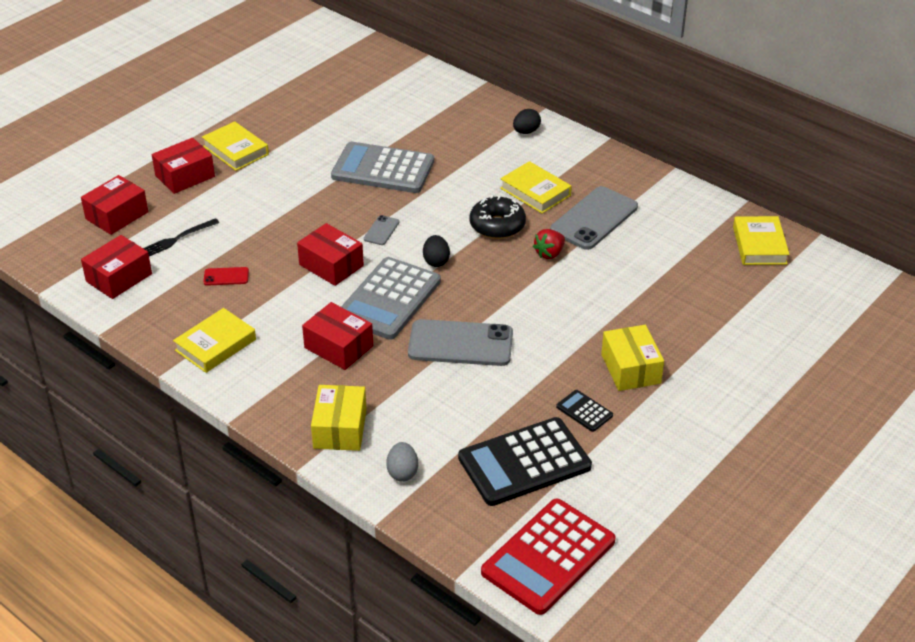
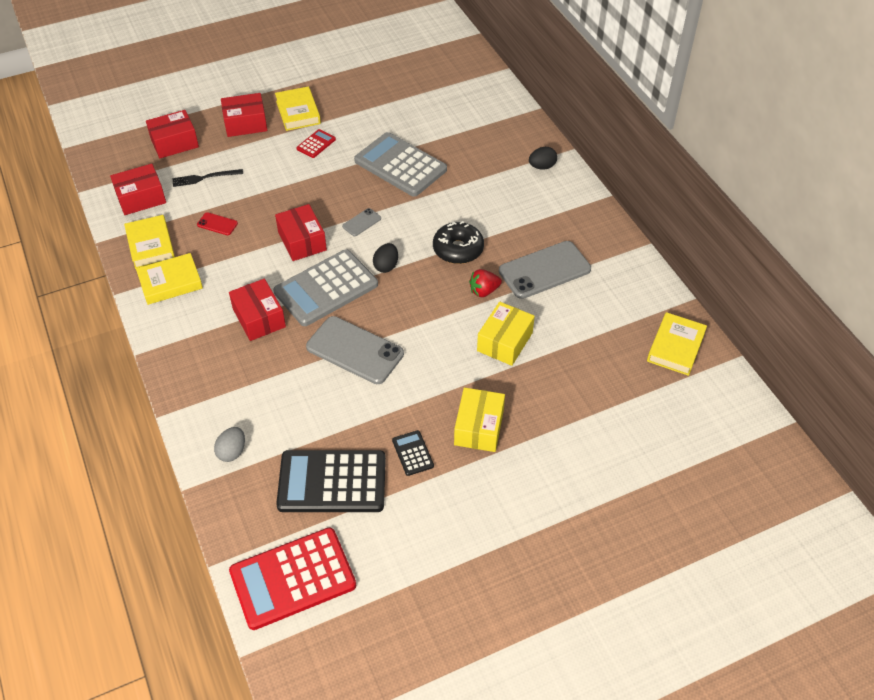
camera: 25 degrees right, 10 degrees up
yellow box [311,385,367,451] -> yellow box moved to [477,302,535,366]
yellow book [500,161,572,214] -> yellow book moved to [124,215,175,269]
none -> red calculator [296,129,336,158]

